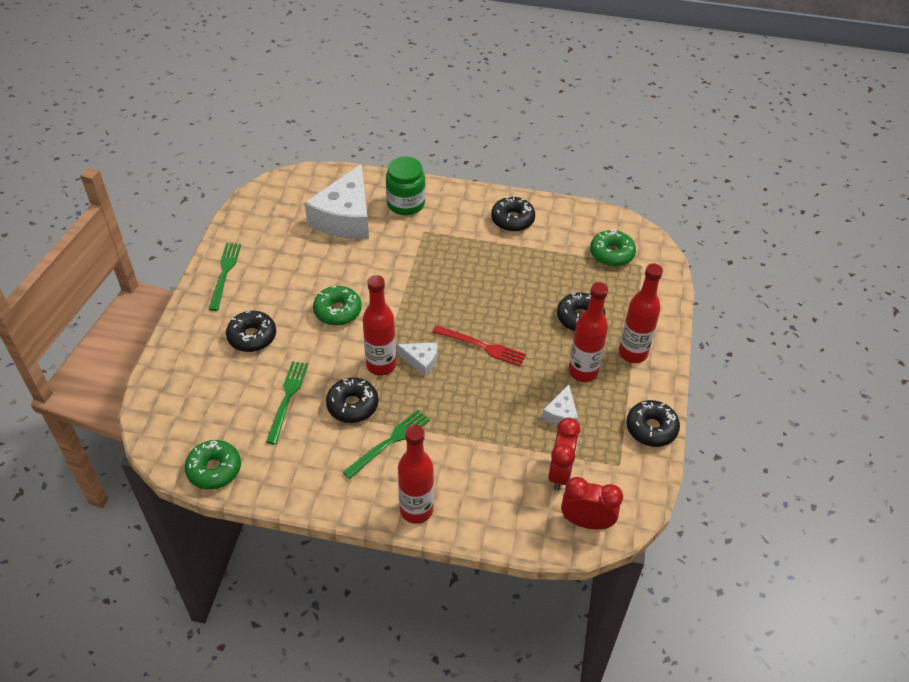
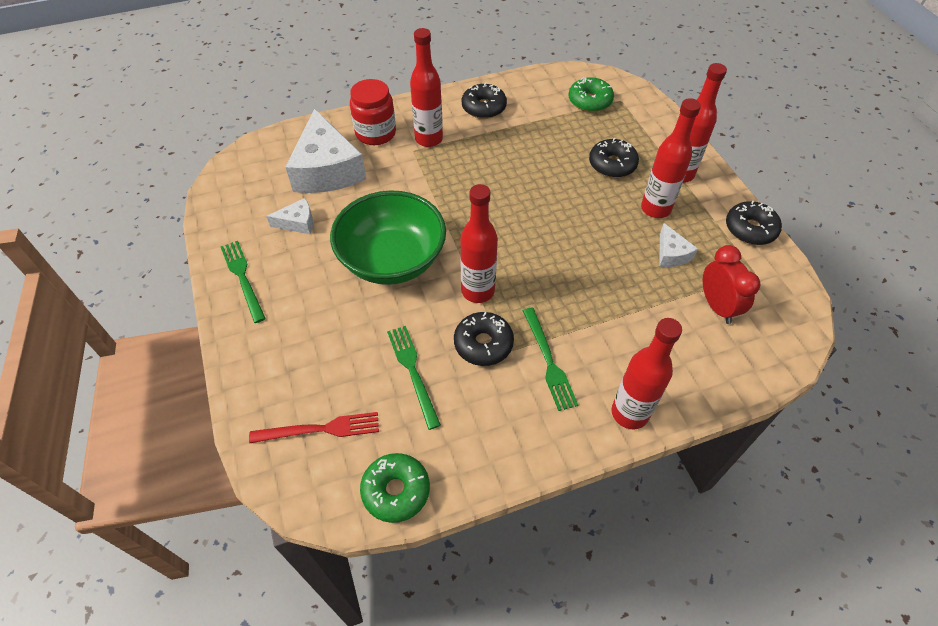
camera: 30 degrees left, 5 degrees up
black donut [226,311,276,352] -> none
green donut [313,286,362,326] -> green bowl [330,191,446,285]
green fork [343,410,430,479] -> green fork turned 150 degrees clockwise [523,308,578,411]
green jar [386,157,425,215] -> red jar [350,79,396,145]
white cheese [397,342,438,377] -> white cheese moved to [266,198,313,234]
red fork [432,325,526,366] -> red fork moved to [249,412,379,444]
red clock [561,477,623,529] -> none
none -> red bottle [410,28,443,147]

